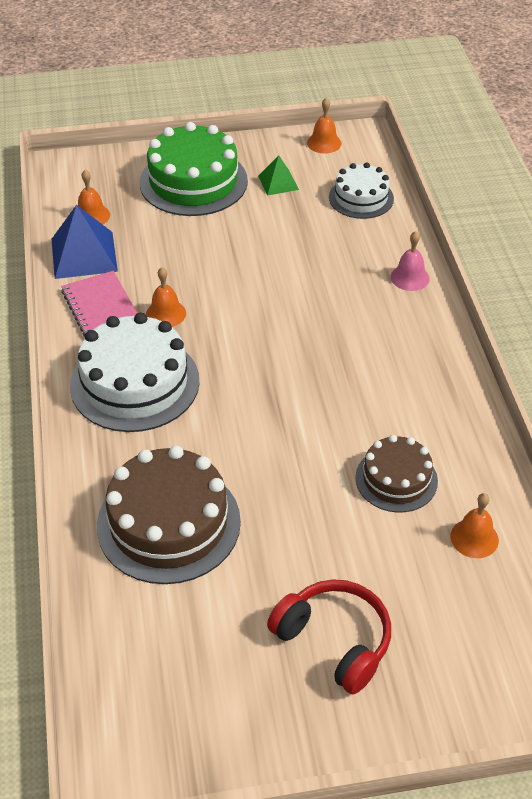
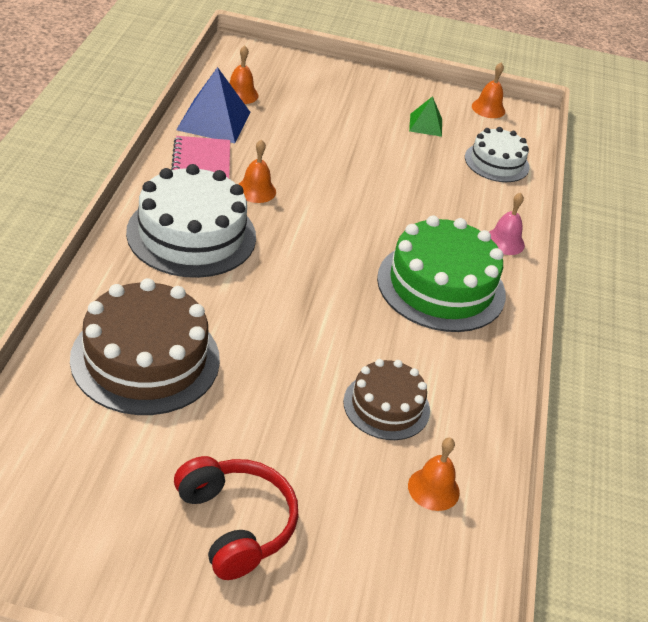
camera: 15 degrees right, 5 degrees down
green cake [140,122,248,216] -> green cake moved to [377,216,506,332]

